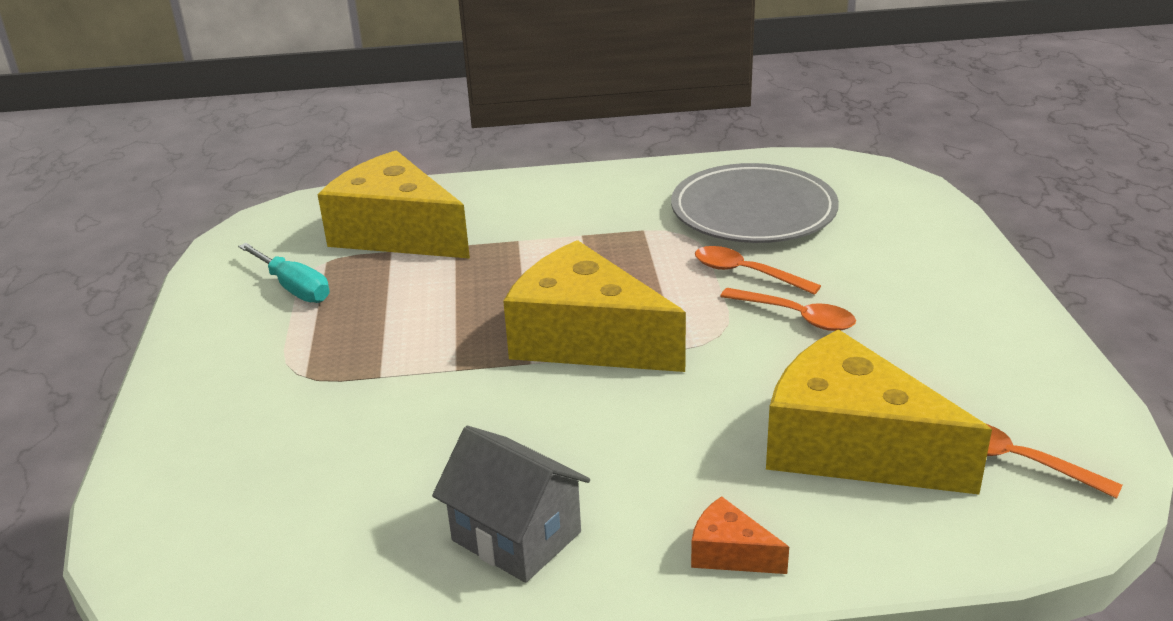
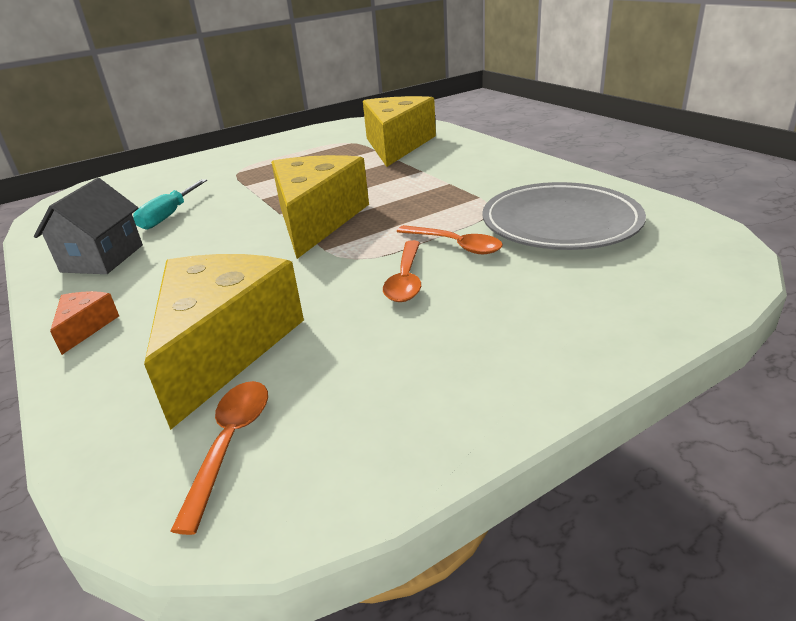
camera: 65 degrees right, 0 degrees up
turquoise screwdriver [238,243,329,303] -> turquoise screwdriver moved to [133,179,207,230]
orange spoon [695,246,821,295] -> orange spoon turned 120 degrees clockwise [397,225,503,254]

